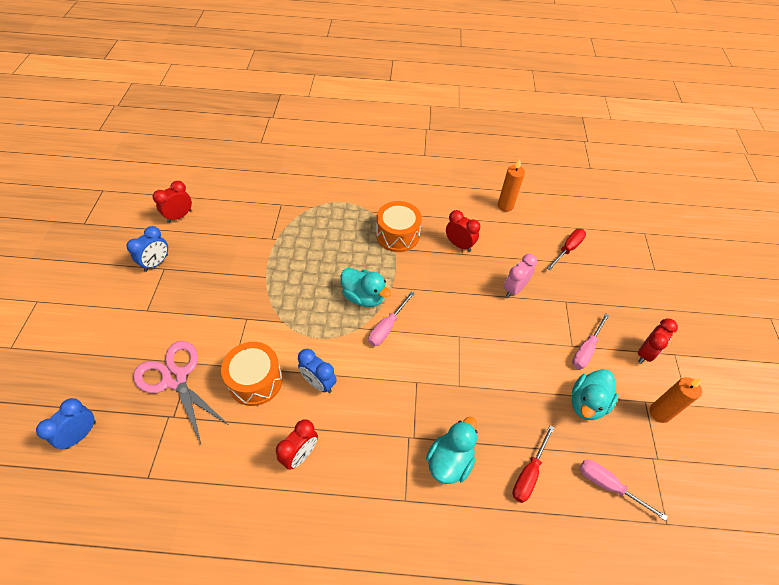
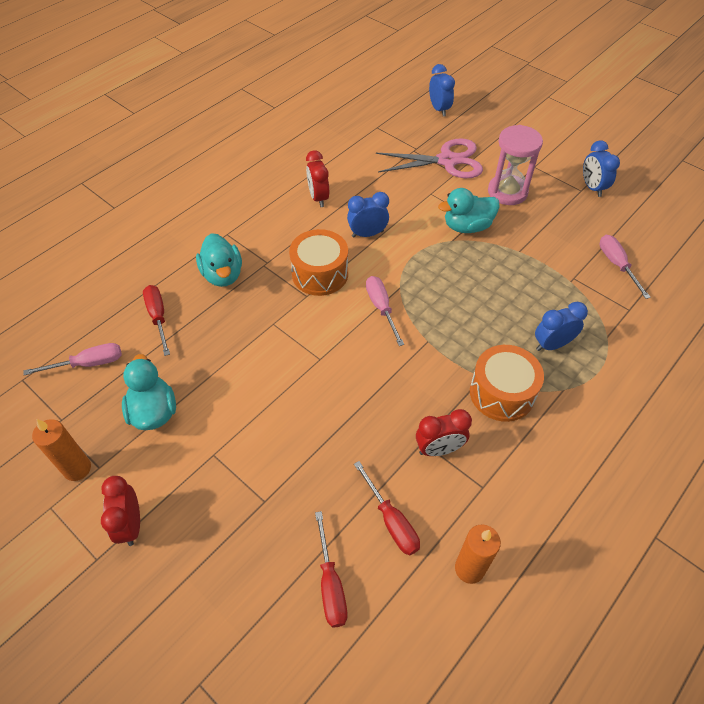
camera: 130 degrees right, 0 degrees up
red clock [152,181,192,223] -> none
orange drum [221,342,283,406] -> orange drum moved to [289,229,348,296]
turquoise duck [341,268,391,307] -> turquoise duck moved to [438,188,500,233]
pink clock [504,254,537,298] -> none
pink screwdriver [572,313,610,369] -> pink screwdriver moved to [599,235,651,299]
none -> red screwdriver [354,461,420,555]
none -> pink hourglass [488,125,543,205]
none -> blue clock [535,302,588,351]

